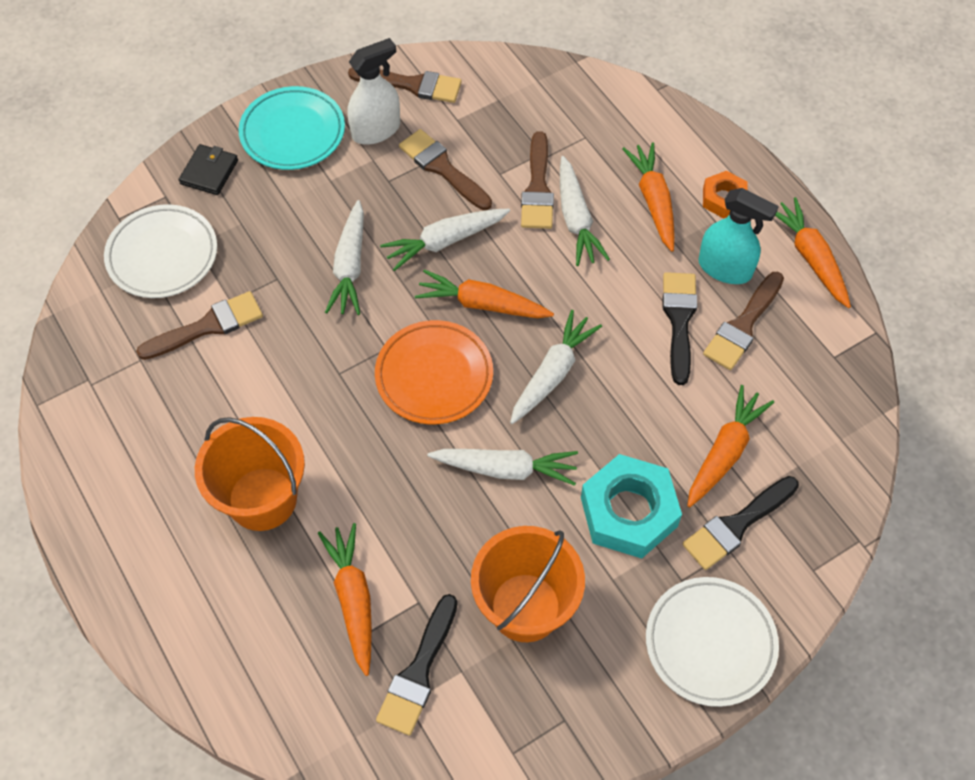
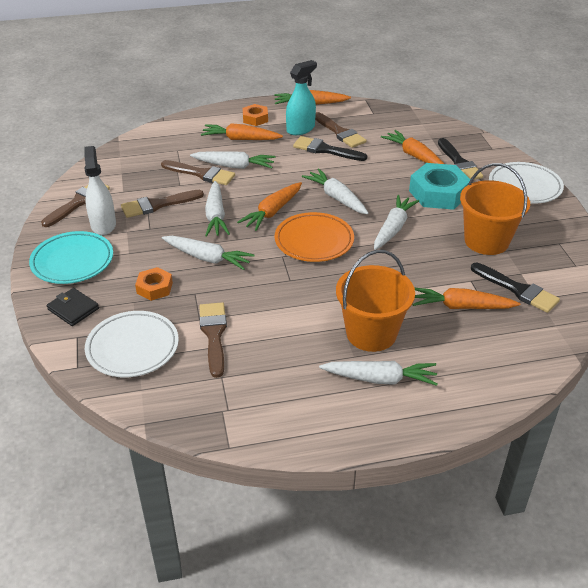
camera: 70 degrees left, 20 degrees down
none -> orange nut [135,267,173,301]
none -> white carrot [319,361,438,386]

